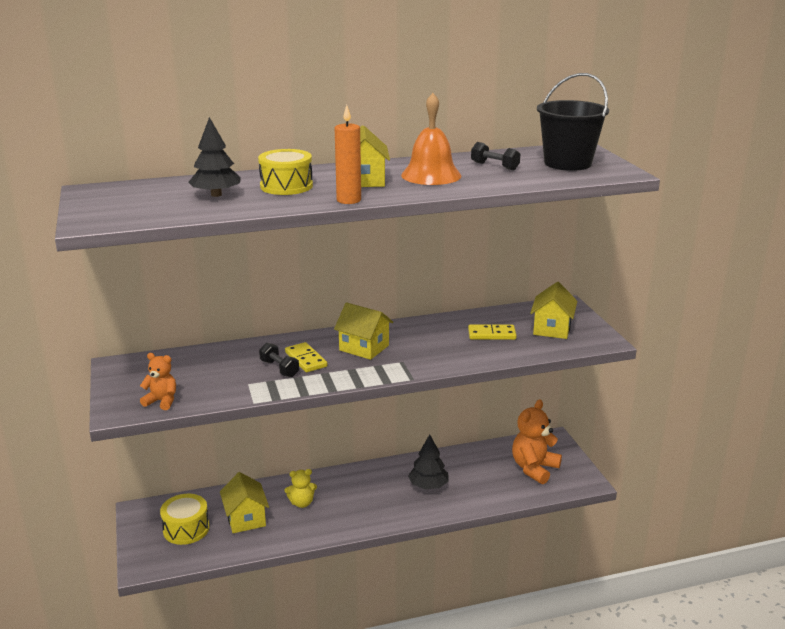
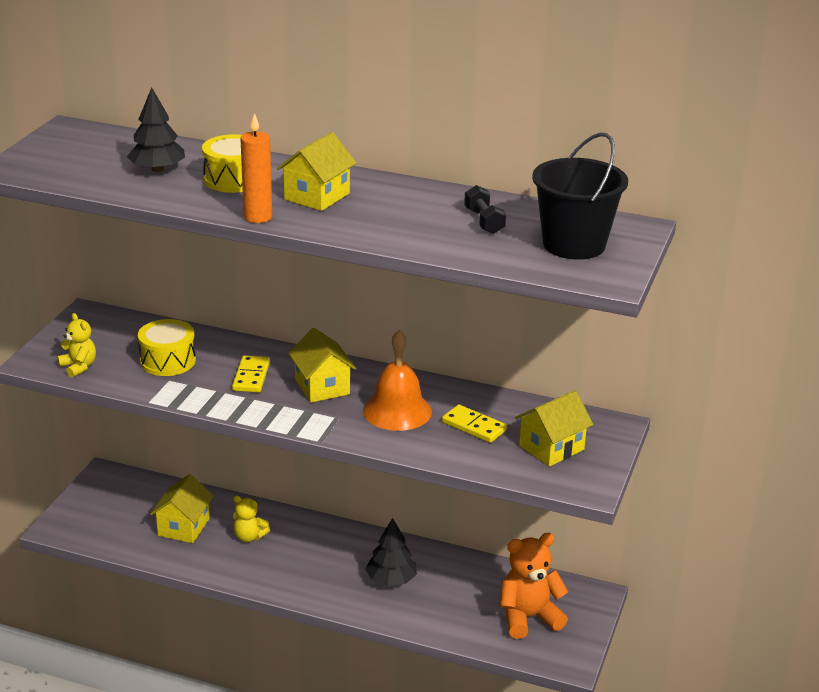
camera: 35 degrees right, 5 degrees up
orange teddy bear [140,353,176,410] -> yellow teddy bear [57,313,96,377]
yellow drum [160,494,209,545] -> yellow drum moved to [138,319,196,376]
black dumbbell [259,343,299,377] -> none
orange bell [401,93,461,185] -> orange bell moved to [363,330,432,431]

